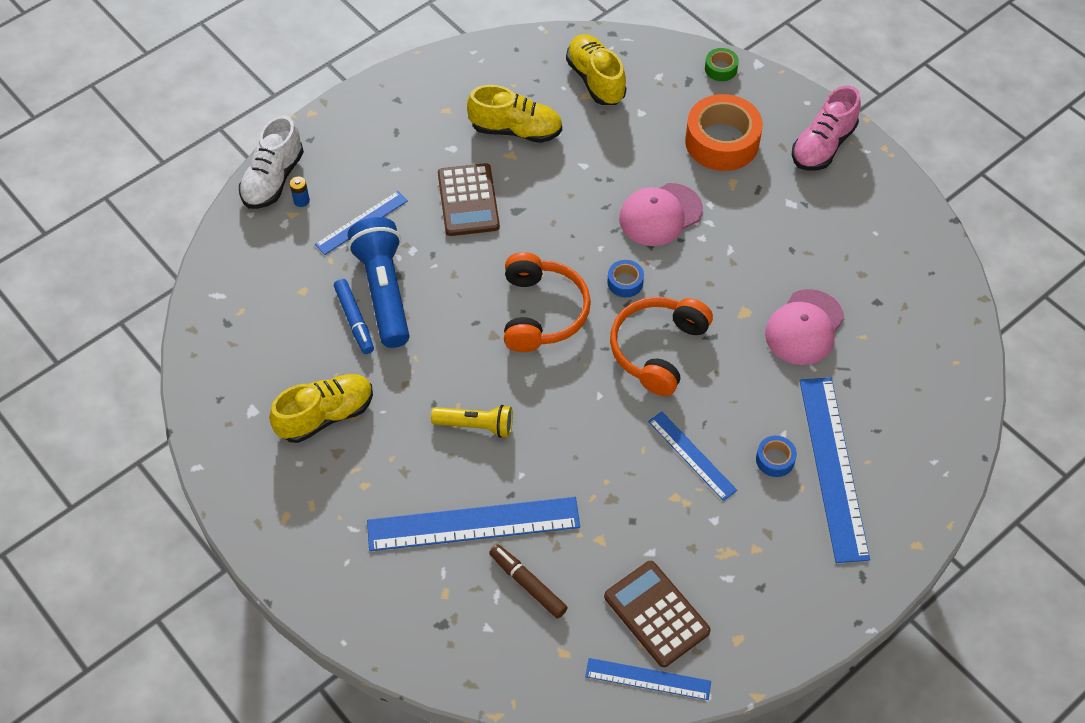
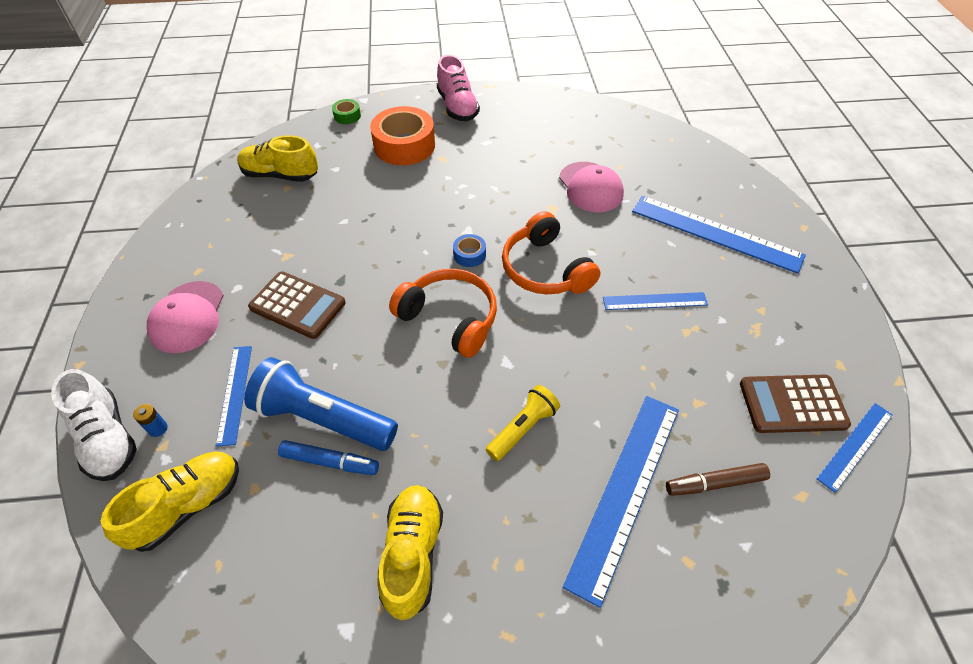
camera: 55 degrees left, 5 degrees down
yellow shoe [467,85,562,143] -> yellow shoe moved to [101,452,239,552]
pink cap [619,183,703,246] -> pink cap moved to [147,281,224,353]
blue tape [756,436,797,477] -> none

